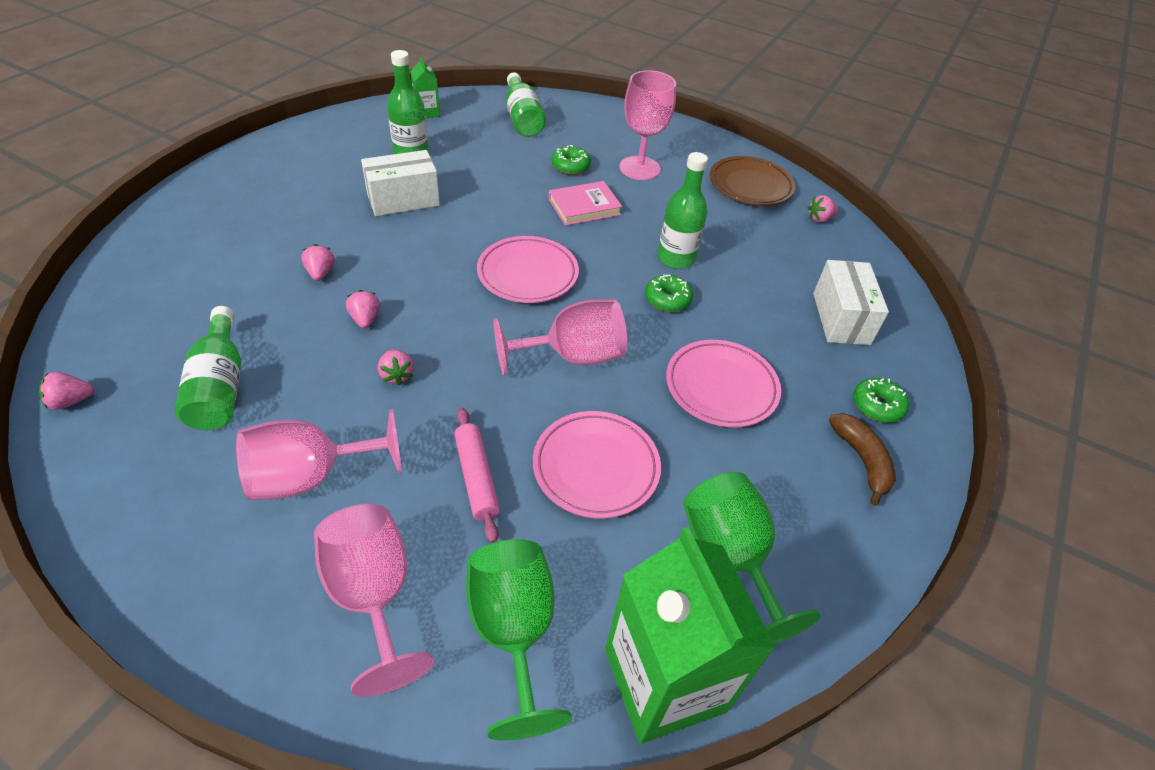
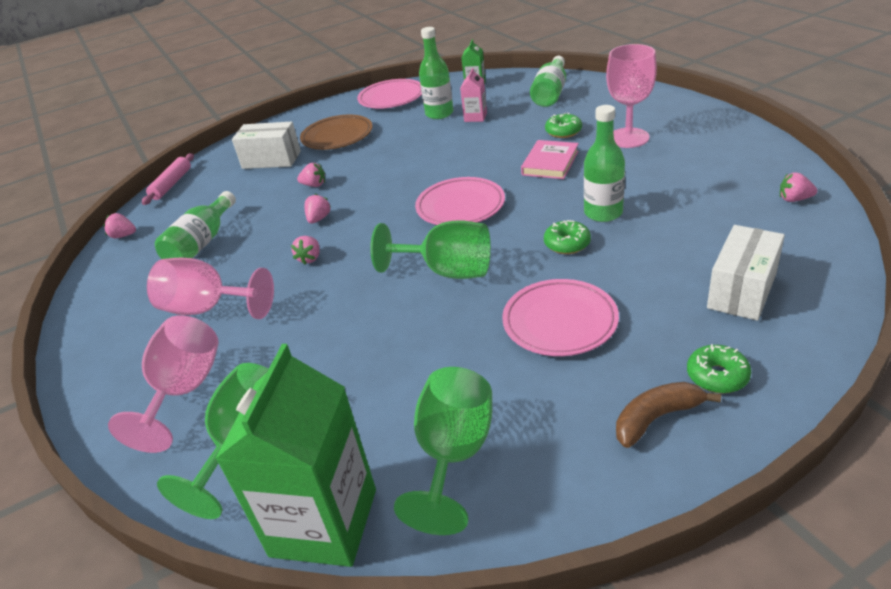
camera: 40 degrees right, 10 degrees down
pink strawberry [301,244,335,281] -> pink strawberry turned 75 degrees clockwise [297,163,325,187]
white box [361,150,440,216] -> white box moved to [232,122,301,169]
pink rolling pin [454,408,500,543] -> pink rolling pin moved to [142,153,194,205]
pink goblet [493,299,627,376] -> green goblet [370,220,491,279]
pink plate [533,411,661,519] -> pink plate moved to [357,79,422,109]
pink book [549,181,622,226] -> pink book turned 75 degrees counterclockwise [521,140,579,179]
brown plate [710,156,795,206] -> brown plate moved to [300,115,372,150]
brown banana [829,413,896,506] -> brown banana turned 135 degrees counterclockwise [616,382,721,448]
none -> pink carton [460,68,487,122]

